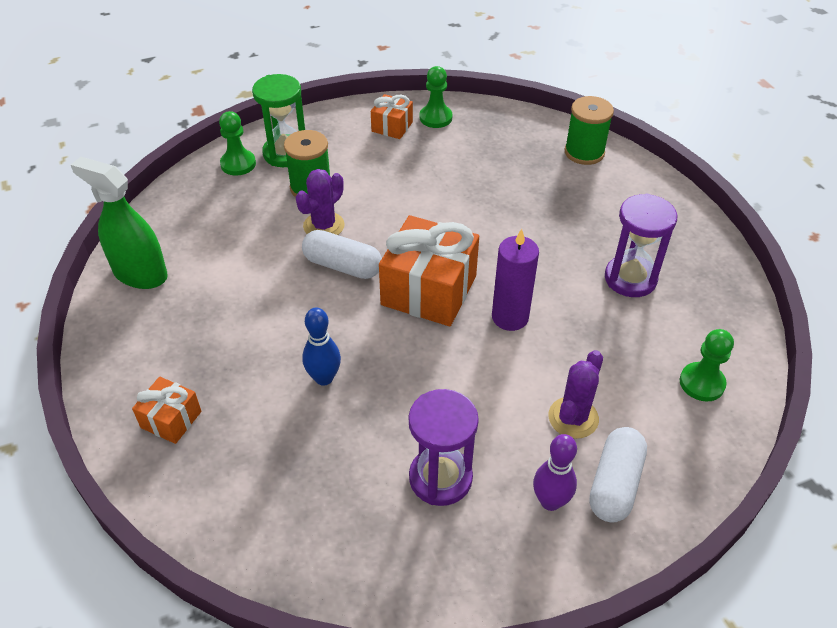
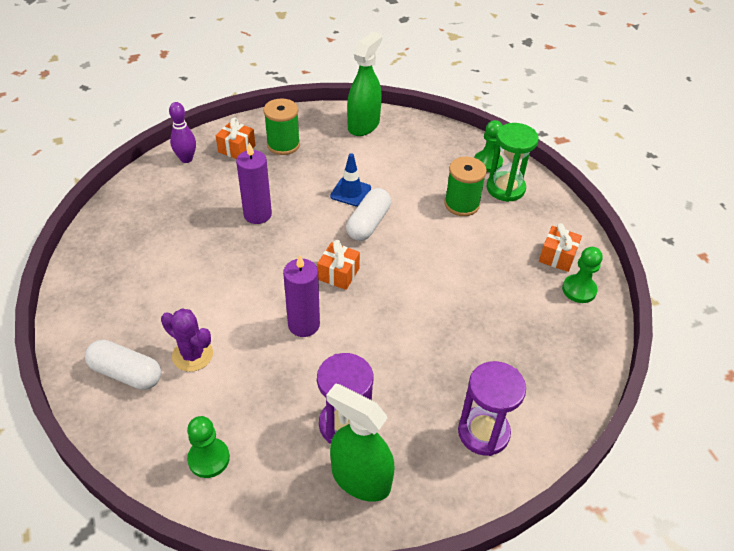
camera: 90 degrees right, 0 degrees up
purple cactus [296,169,345,235] -> none
blue bowling pin [302,308,341,386] -> purple candle [236,143,272,224]
orange gift [379,215,479,326] -> orange gift [317,240,360,290], size x0.51
purple hourglass [409,389,479,506] -> purple hourglass moved to [458,361,526,456]
purple bowling pin [533,434,577,511] -> purple bowling pin moved to [169,102,196,163]
green spool [564,96,614,165] -> green spool moved to [264,98,300,155]
none -> green spray bottle [326,384,394,502]
none -> blue traffic cone [330,153,371,207]

